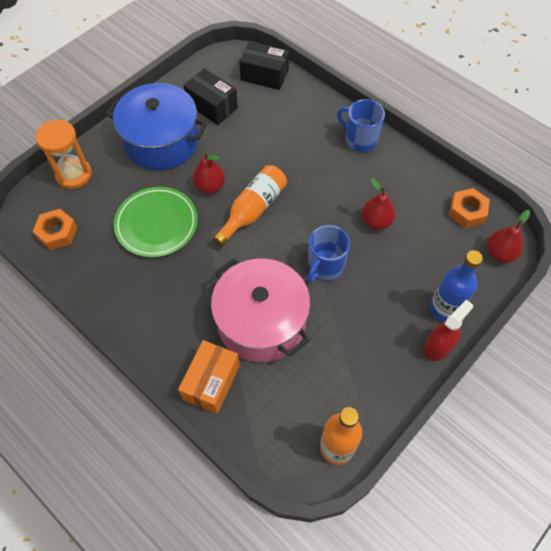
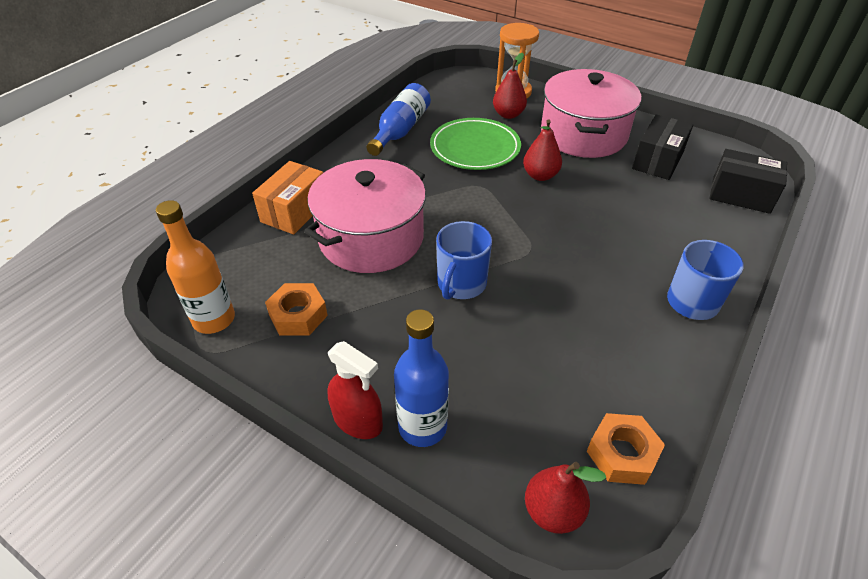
camera: 80 degrees right, 15 degrees down
orange nut [32,209,77,250] -> orange nut moved to [265,283,328,336]
blue pot [106,83,207,170] -> pink pot [541,69,641,158]
orange box [178,340,240,414] -> orange box turned 75 degrees counterclockwise [252,161,323,235]
orange bottle [213,165,287,247] -> none
black box [239,41,289,90] -> black box turned 75 degrees counterclockwise [710,149,787,214]
blue mug [307,225,350,282] -> blue mug turned 90 degrees counterclockwise [436,221,492,300]
red pear [362,178,395,230] -> red pear moved to [493,53,527,119]
none -> blue bottle [367,83,431,156]

